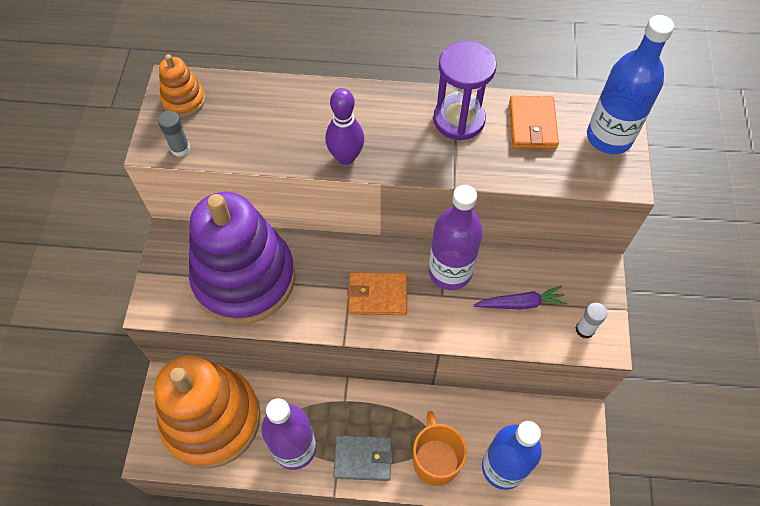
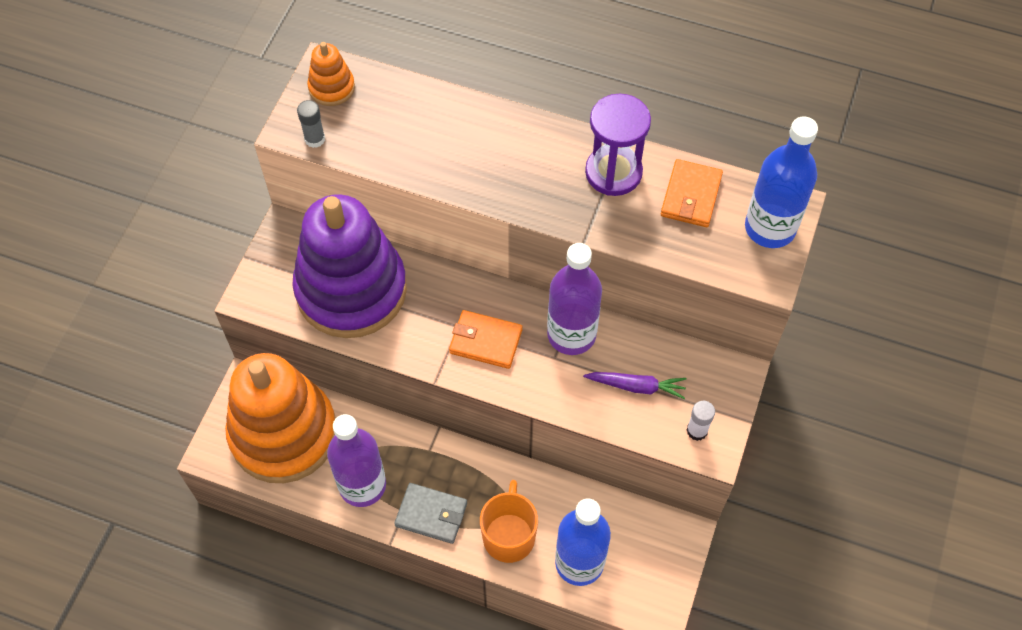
camera: 15 degrees right, 0 degrees up
purple bowling pin [325,88,364,165] -> none

